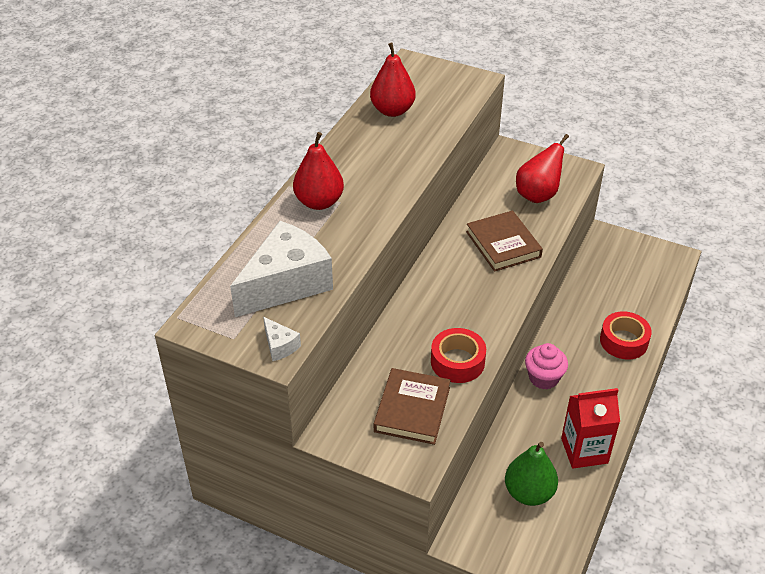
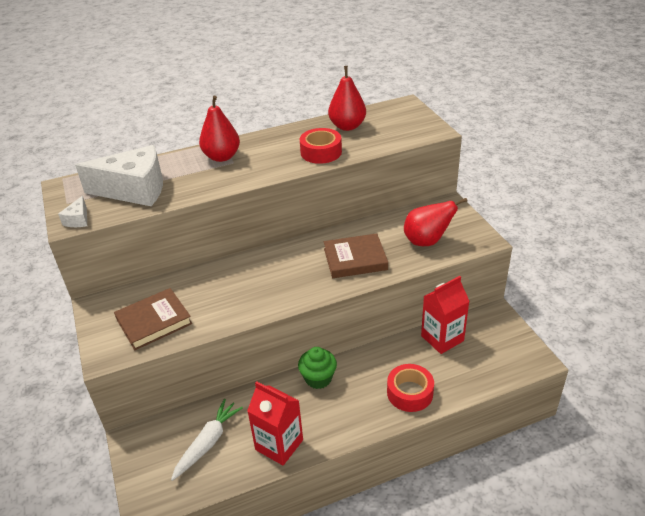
camera: 45 degrees right, 5 degrees down
red tape [431,328,486,383] -> red tape moved to [300,128,342,164]
brown book [466,210,543,272] -> brown book turned 60 degrees clockwise [324,233,388,278]
green pear [505,442,558,506] -> white carrot [171,399,243,481]
pink cupcake [525,343,568,389] -> green cupcake [298,347,337,389]
none -> red carton [421,276,470,354]

